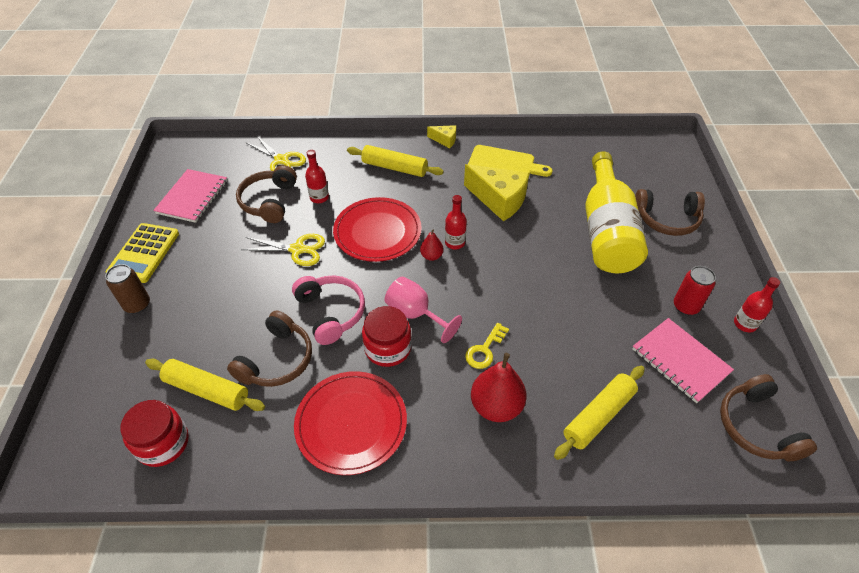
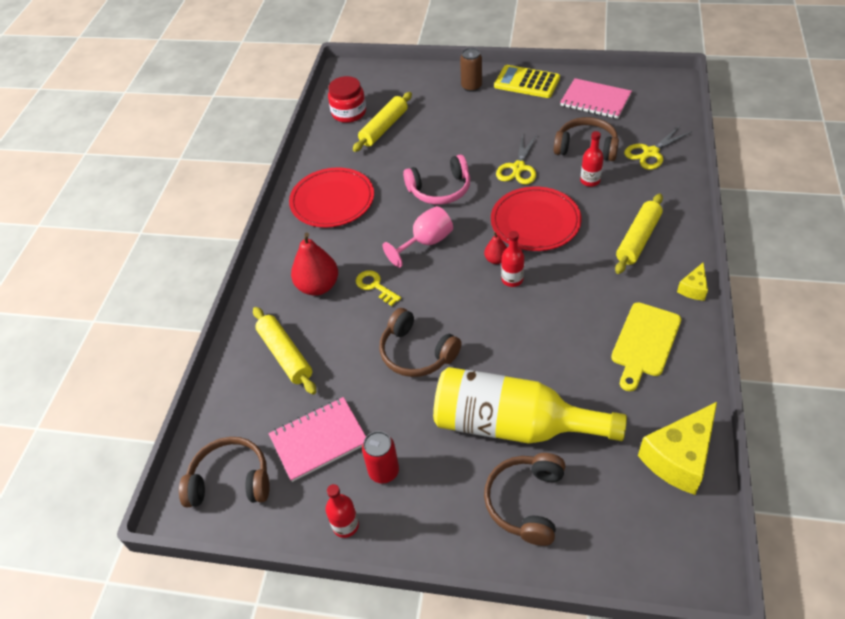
camera: 105 degrees right, 0 degrees up
brown headphones [227,311,312,387] -> brown headphones moved to [379,308,462,377]
red jar [362,306,412,367] -> none
yellow cheese [464,164,529,221] -> yellow cheese moved to [638,402,717,495]

